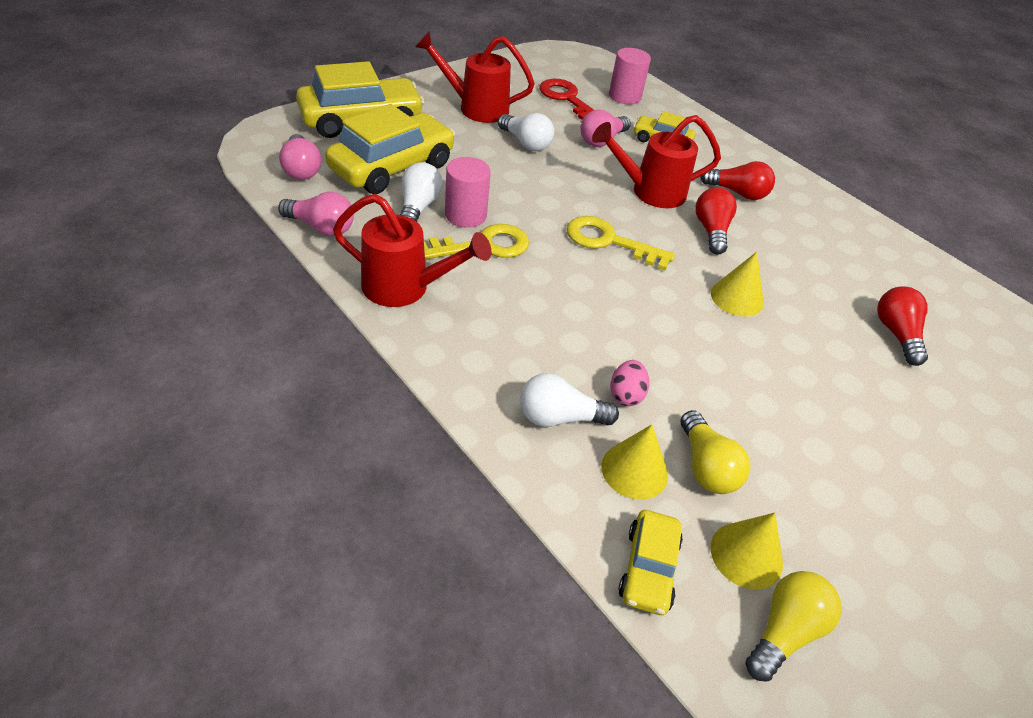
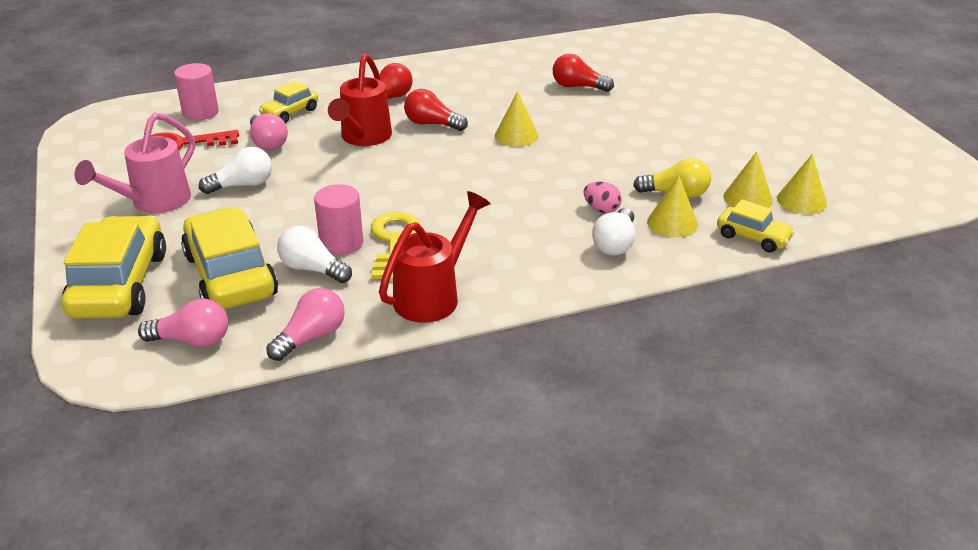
camera: 65 degrees left, 10 degrees down
red watering can [415,31,535,123] -> pink watering can [74,113,195,213]
yellow key [567,216,675,271] -> none
yellow light bulb [745,571,842,682] -> yellow cone [777,154,827,214]

